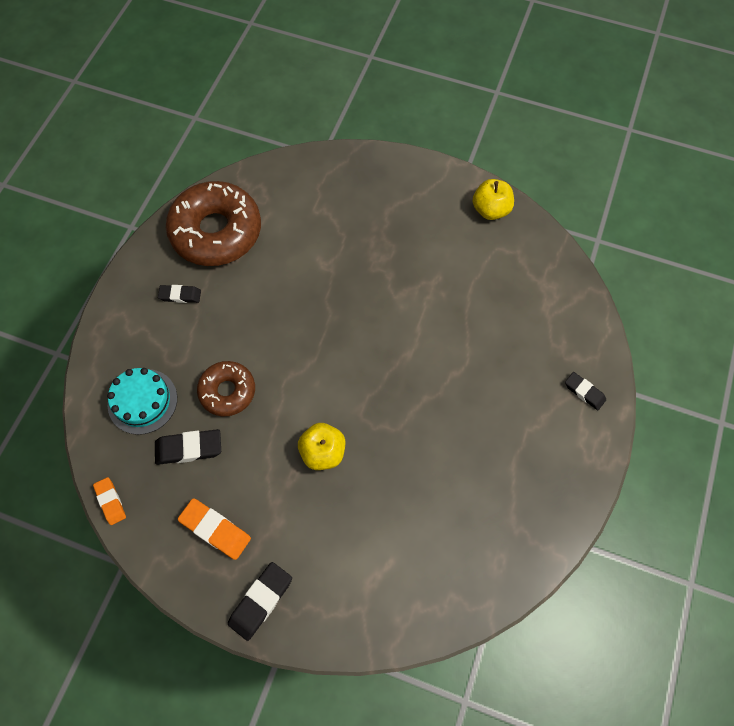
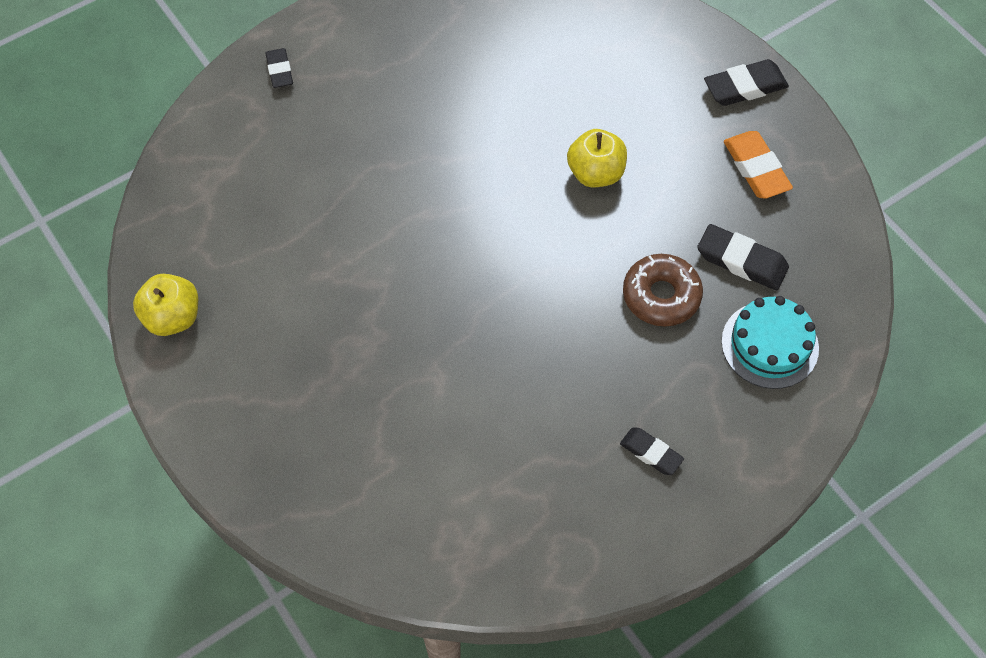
camera: 145 degrees left, 5 degrees down
orange eraser [93,477,126,525] -> none
brown donut [166,181,261,266] -> none

